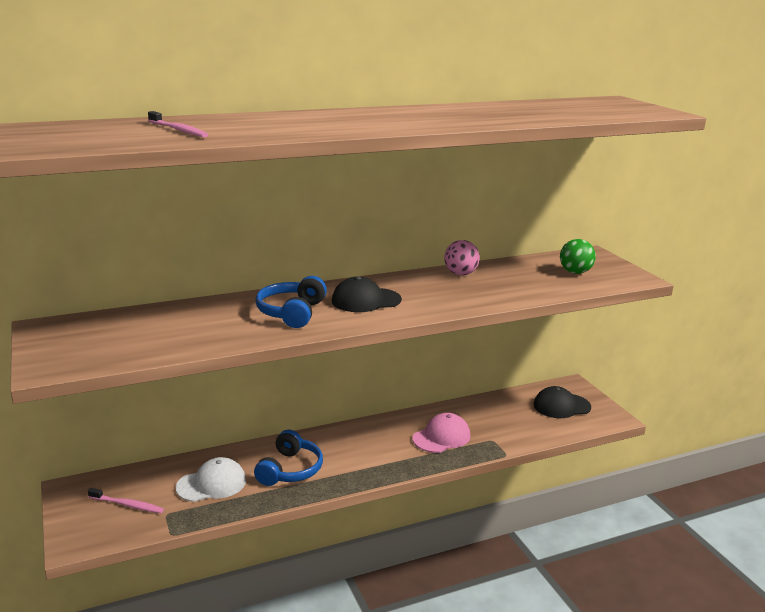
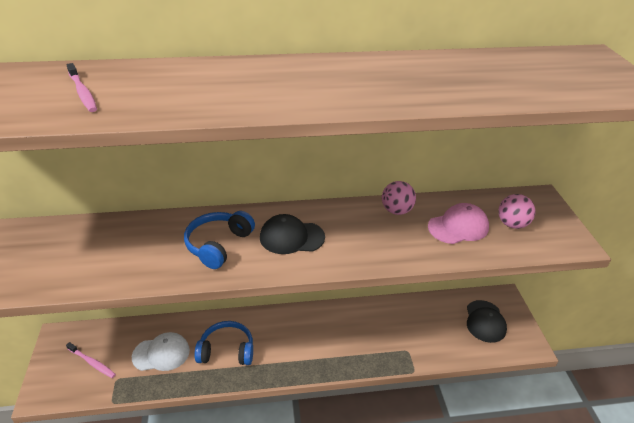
camera: 15 degrees right, 15 degrees up
blue headphones [254,430,323,486] -> blue headphones turned 120 degrees counterclockwise [195,321,253,365]
pink cap [413,413,470,453] -> pink cap moved to [428,203,489,244]
black cap [534,386,591,418] -> black cap turned 90 degrees counterclockwise [467,300,507,343]
green ball [560,239,596,274] -> pink ball [499,194,535,229]

